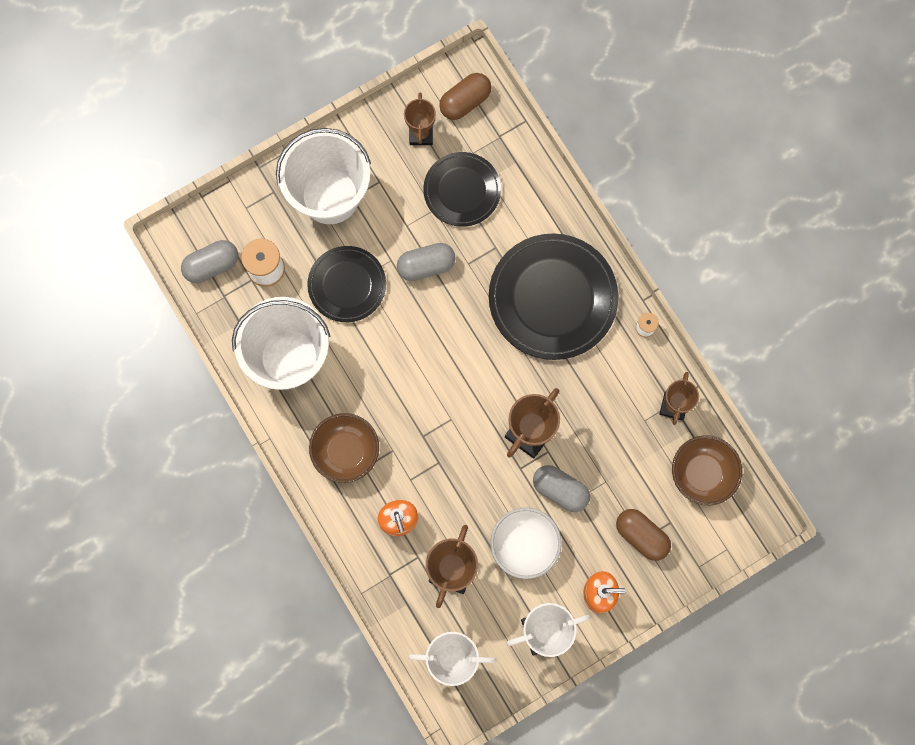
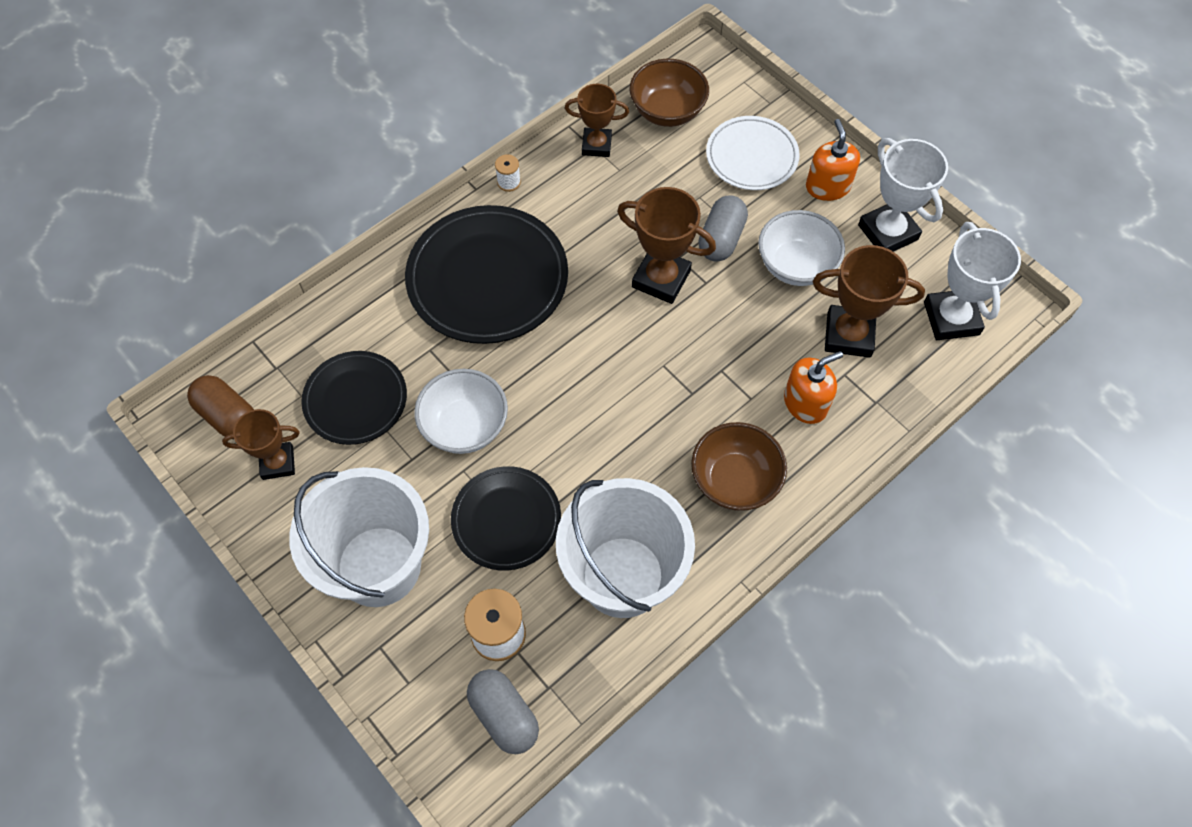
camera: 100 degrees left, 15 degrees down
grey capsule [397,243,456,281] -> white bowl [414,369,508,454]
brown capsule [616,509,671,561] -> white plate [706,116,800,190]

